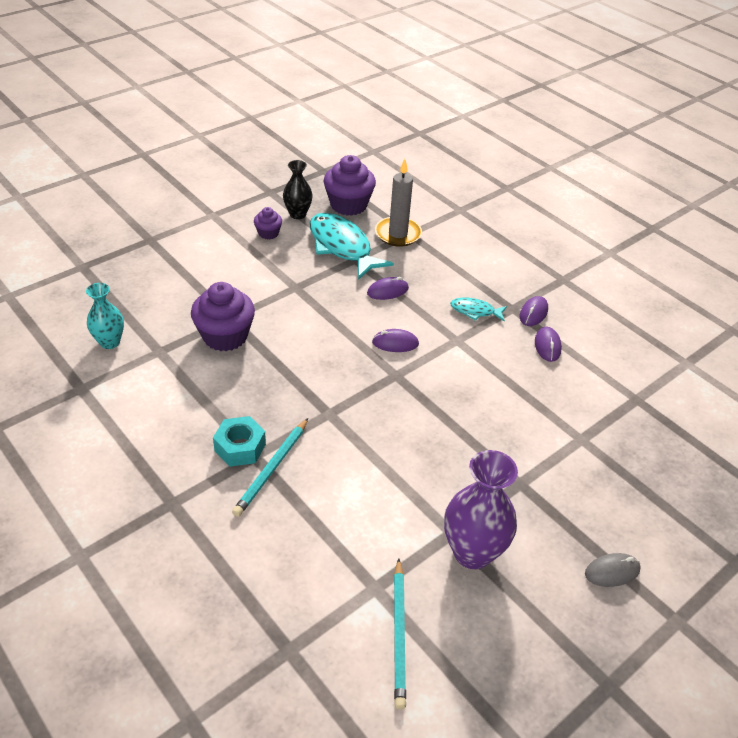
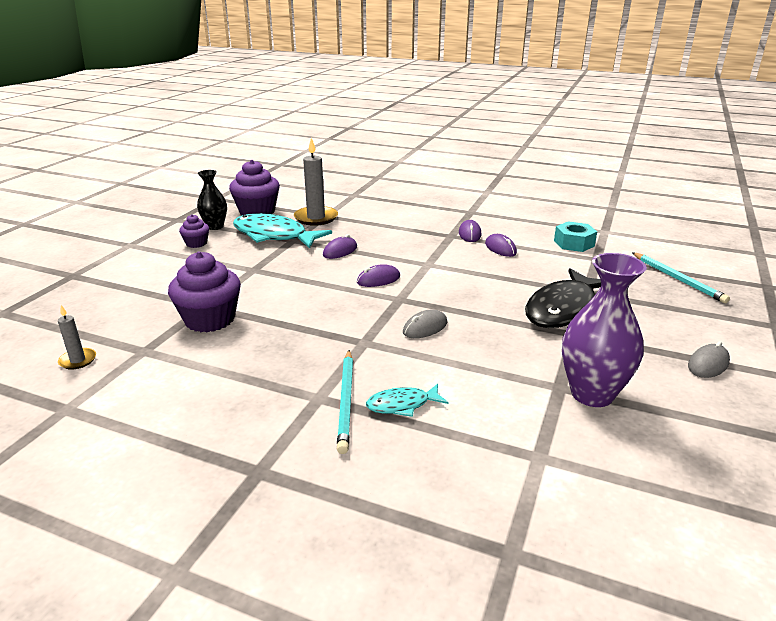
camera: 25 degrees left, 15 degrees down
turquoise vase [86,283,124,349] -> grey candle [58,305,96,370]
turquoise nut [213,416,266,467] -> turquoise nut moved to [554,221,597,252]
turquoise pencil [394,558,406,710] -> turquoise pencil moved to [632,252,730,303]
turquoise fish [450,298,507,321] -> turquoise fish moved to [366,384,449,417]
none -> grey mouse [403,310,447,338]
none -> black fish [525,268,601,328]

